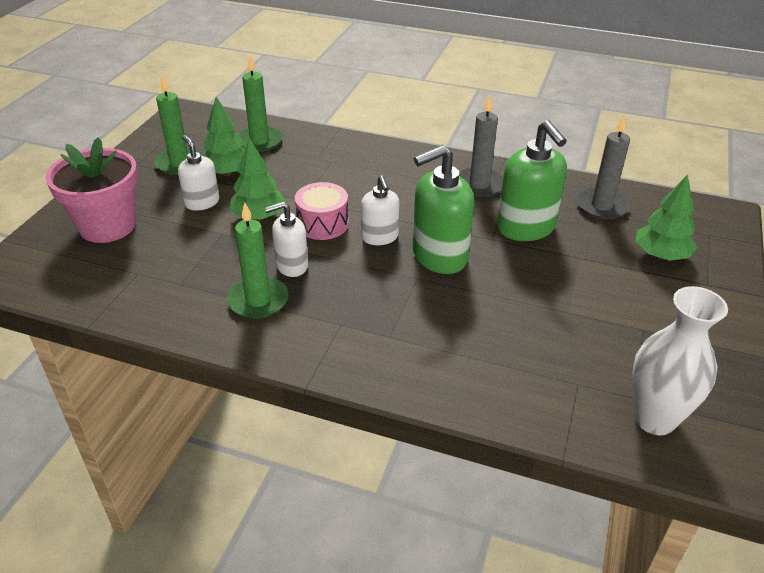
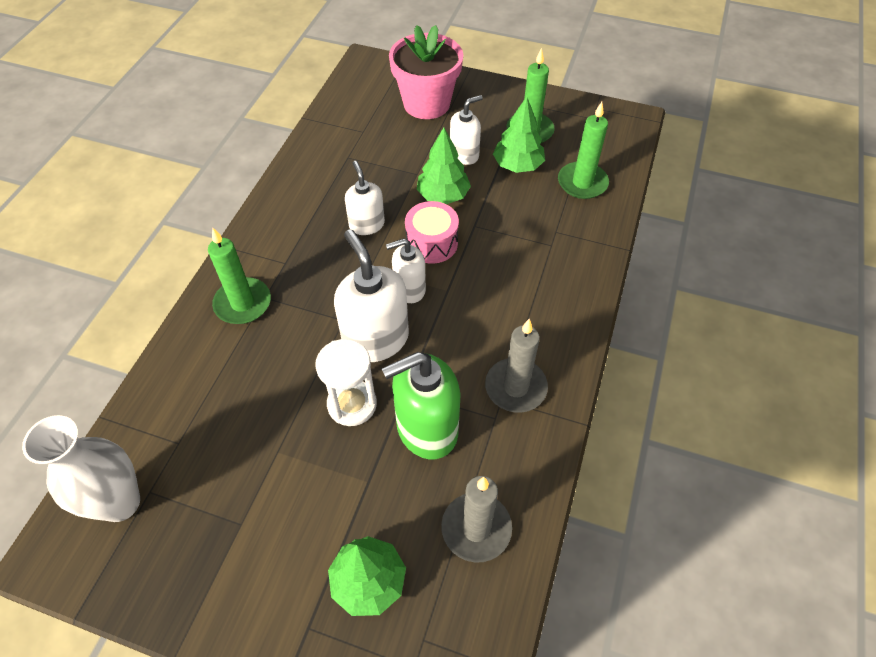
camera: 90 degrees right, 15 degrees up
green candle [227,202,288,319] -> green candle moved to [208,228,271,324]
green soap dispenser [413,145,475,274] -> white soap dispenser [334,229,409,362]
none -> white hourglass [315,339,377,426]

